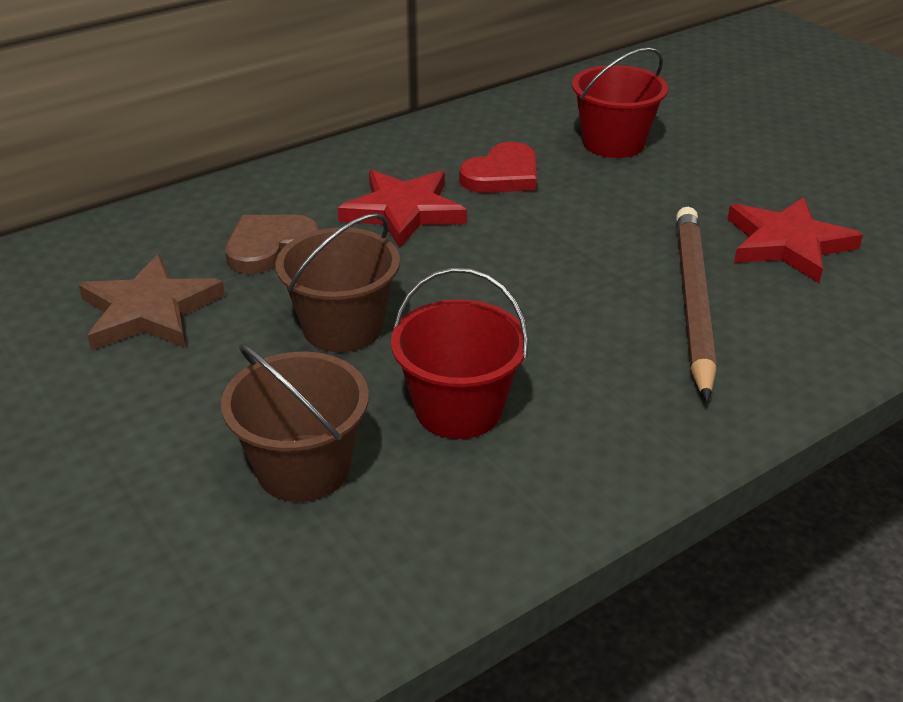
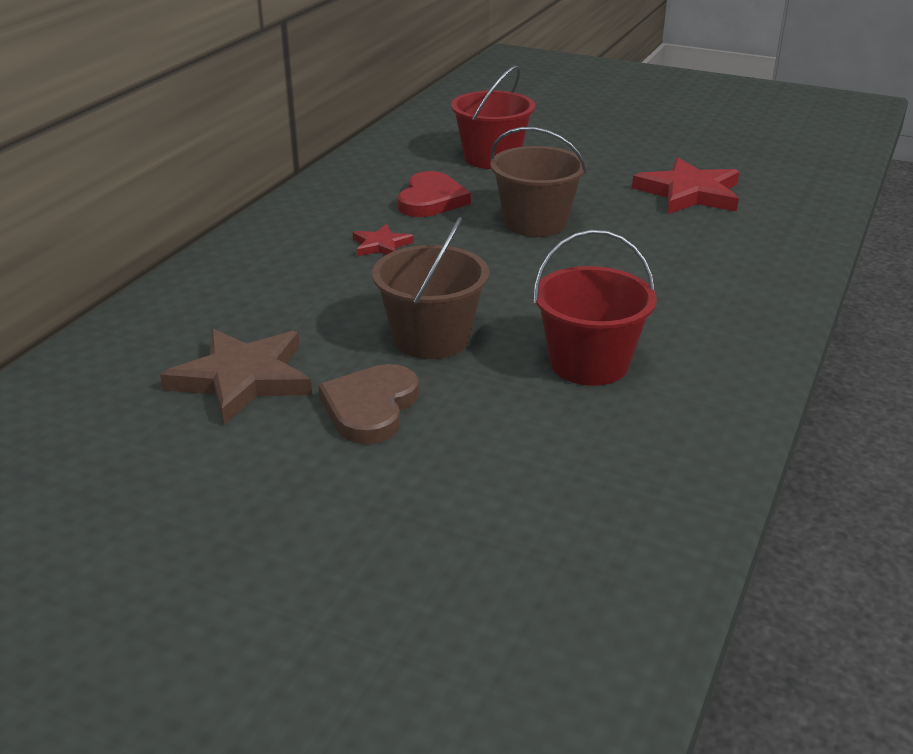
camera: 30 degrees left, 5 degrees down
brown bucket [221,344,369,502] -> brown bucket moved to [491,127,587,237]
brown heart [225,215,319,274] -> brown heart moved to [318,364,419,444]
red star [338,170,467,248] -> red star [353,224,414,256], size x0.52
brown pencil [676,207,717,402] -> none

